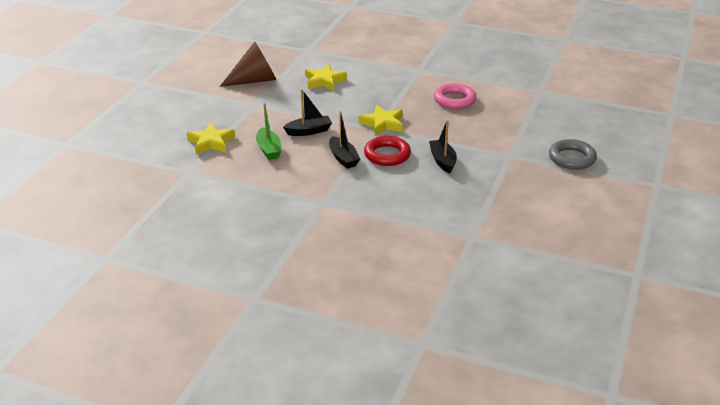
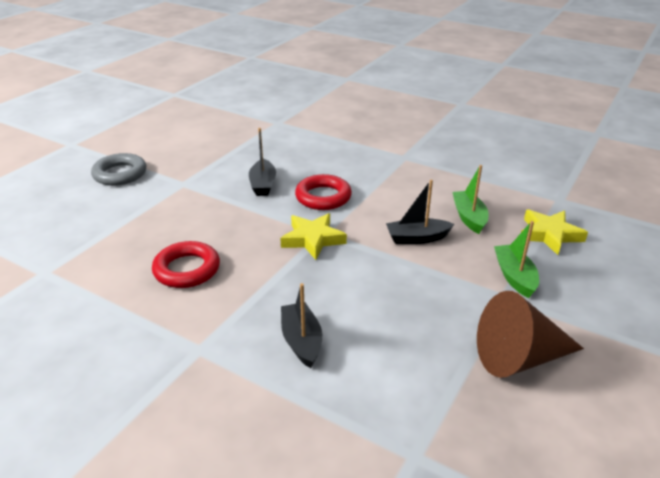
camera: 170 degrees left, 0 degrees up
yellow star [305,64,347,91] -> none
black boat [329,111,360,169] -> black boat moved to [281,283,322,368]
pink ring [434,83,476,109] -> red ring [152,241,220,288]
none -> green boat [494,221,539,298]

